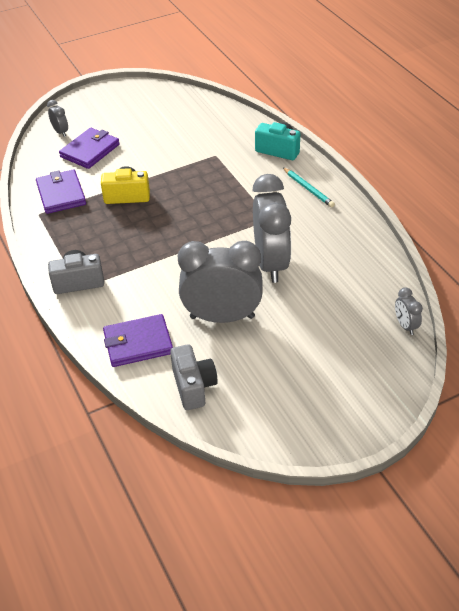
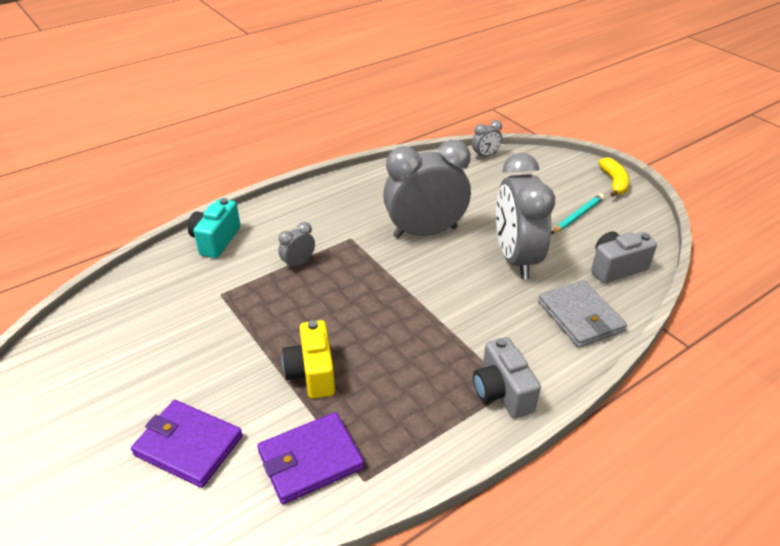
camera: 100 degrees left, 5 degrees down
grey clock [47,100,68,137] -> grey clock moved to [278,222,315,270]
purple wallet [103,314,173,367] -> grey wallet [538,280,627,348]
turquoise pencil [283,168,335,207] -> turquoise pencil moved to [551,194,604,234]
none -> yellow banana [599,158,630,197]

